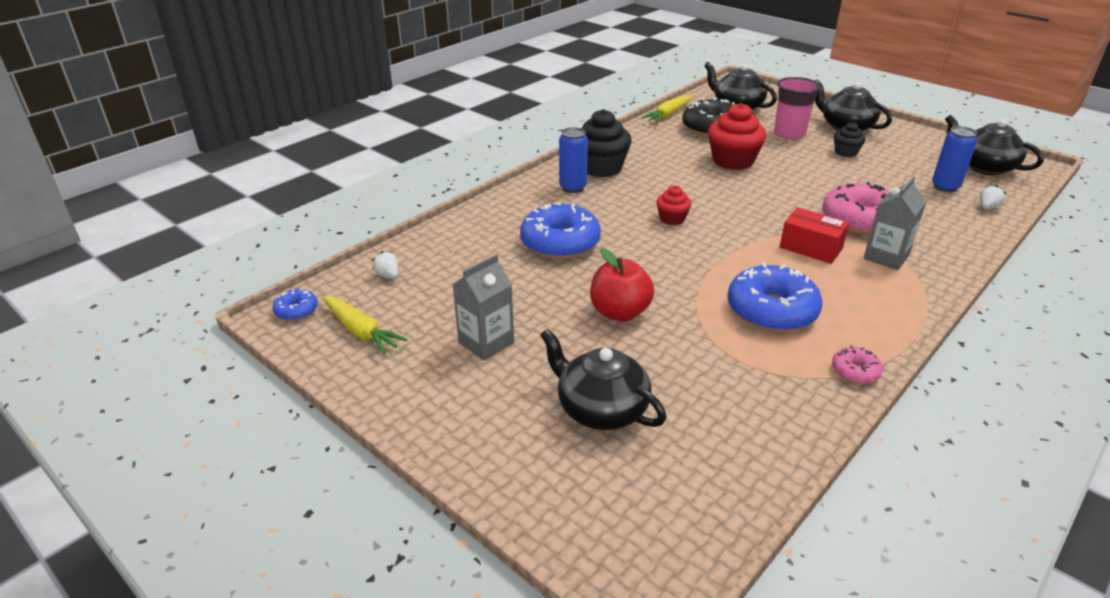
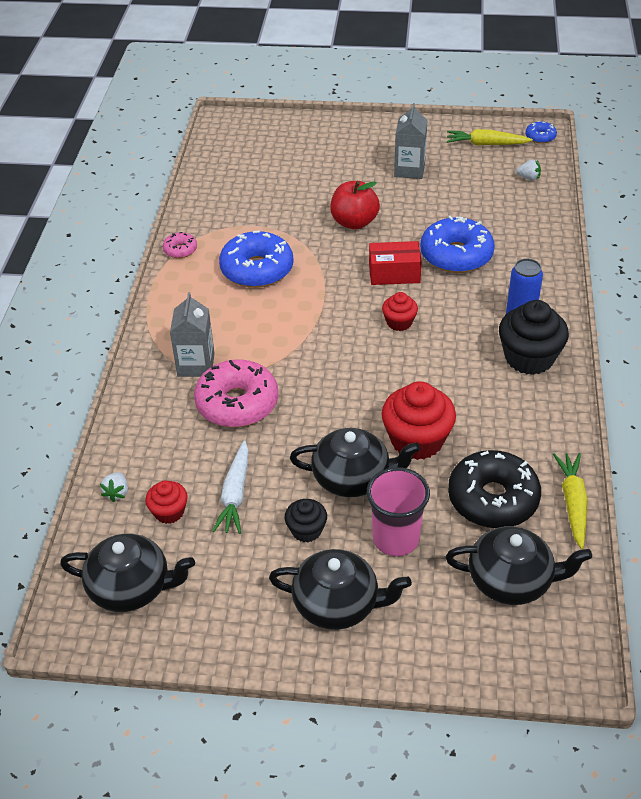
camera: 145 degrees right, 10 degrees up
black teapot [540,329,666,430] -> black teapot moved to [290,428,420,497]
red box [780,207,849,264] -> red box moved to [369,241,422,285]
blue can [932,126,977,192] -> red cupcake [145,481,188,524]
none -> white carrot [212,440,249,534]

